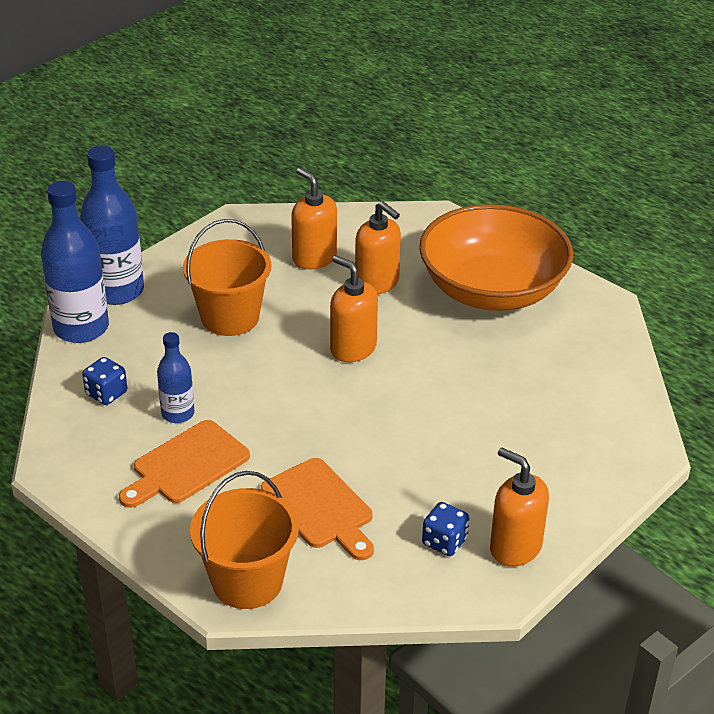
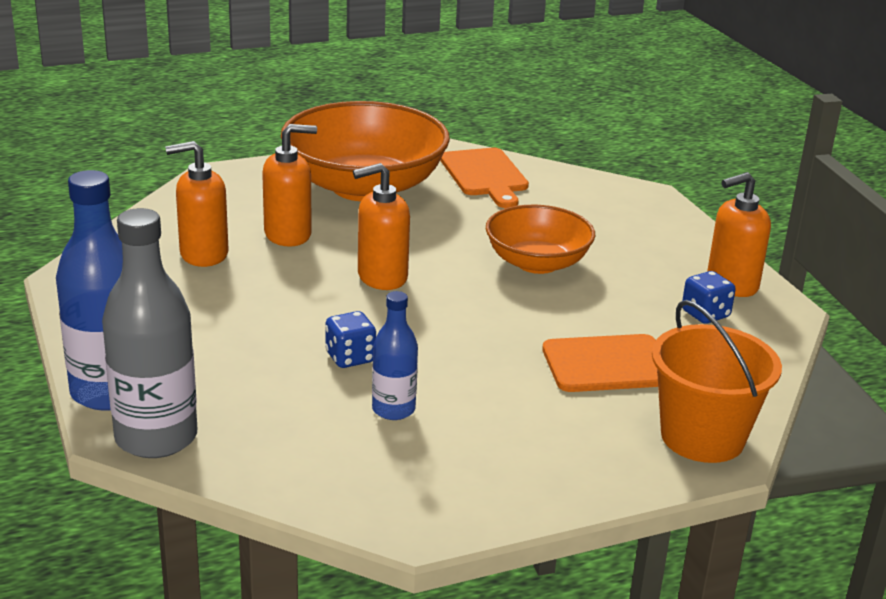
camera: 65 degrees left, 10 degrees down
blue bottle [41,181,109,343] -> grey bottle [102,208,197,458]
blue dice [82,357,127,405] -> blue dice moved to [325,311,376,368]
orange cutting board [119,420,250,508] -> orange cutting board moved to [440,148,529,208]
orange bucket [183,219,271,336] -> none
none -> orange bowl [486,205,595,274]

